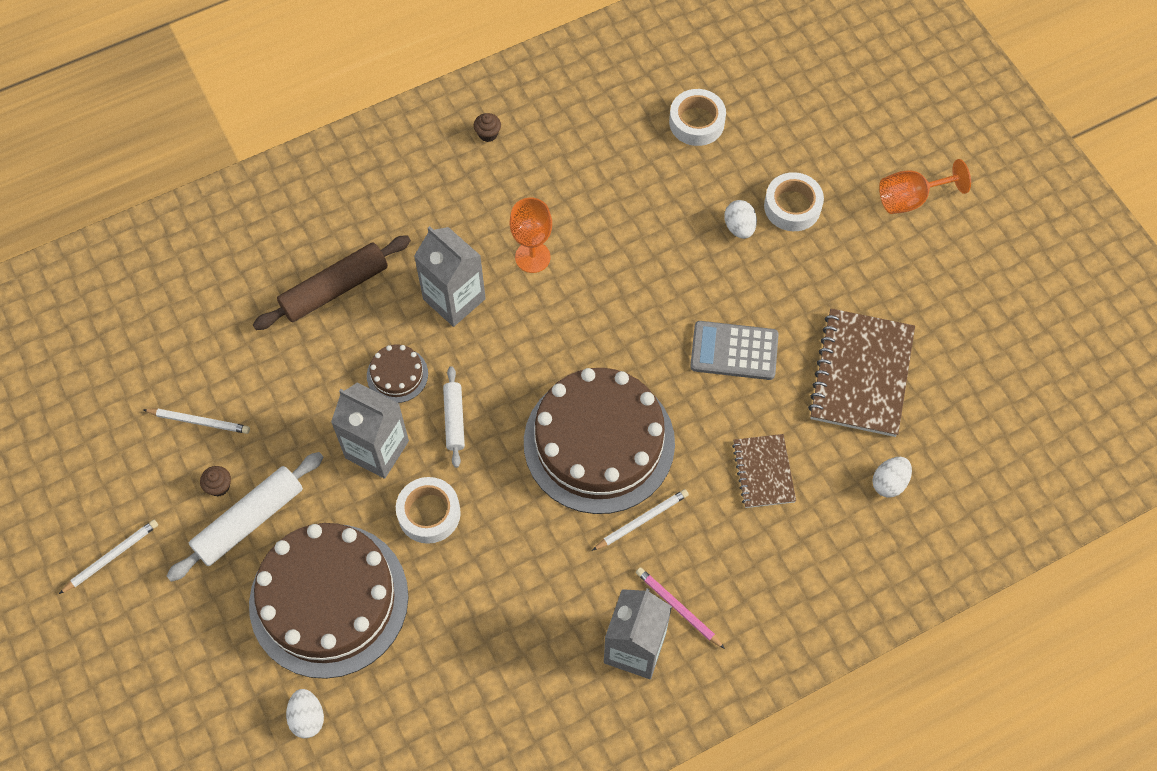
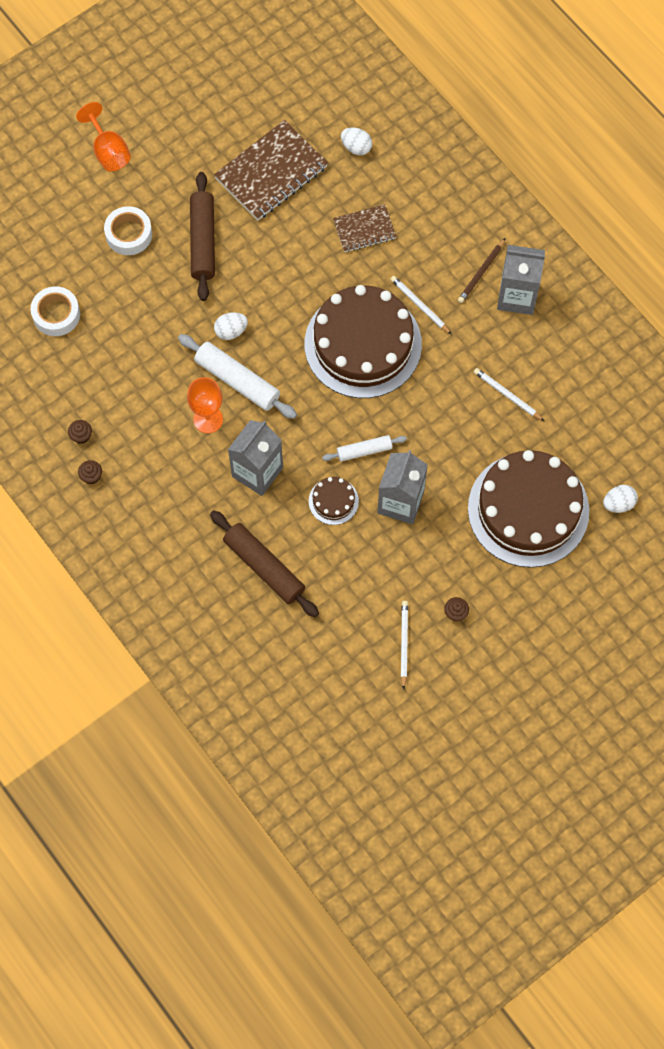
camera: 100 degrees left, 5 degrees up
white pencil [59,520,158,594] -> white pencil moved to [474,368,544,421]
white rolling pin [166,452,323,582] -> white rolling pin moved to [178,334,297,419]
white tape [396,477,461,544] -> none
pink pencil [636,567,725,649] -> brown pencil [458,239,505,303]
grey calculator [690,321,779,380] -> none
white egg [724,200,757,239] -> white egg moved to [214,312,248,340]
brown notebook [808,309,915,437] -> brown notebook turned 45 degrees counterclockwise [214,120,328,220]
none -> brown cupcake [68,420,92,444]
none -> brown rolling pin [190,172,215,301]

